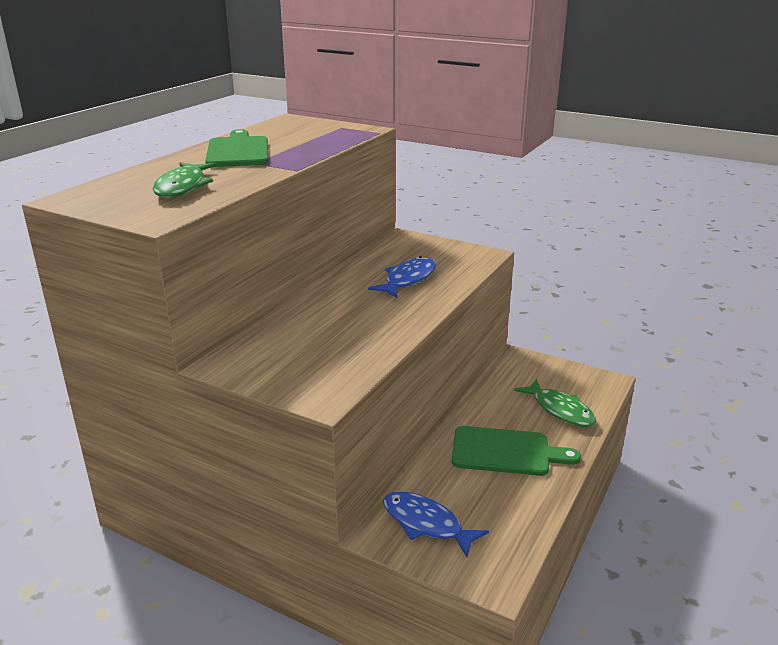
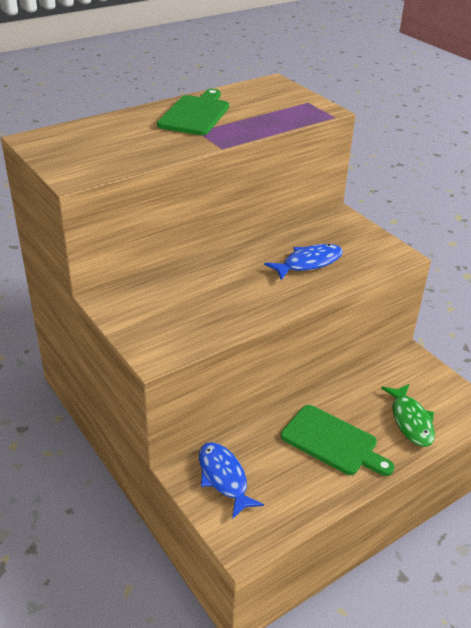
camera: 25 degrees right, 10 degrees up
green fish [153,162,215,198] -> none

